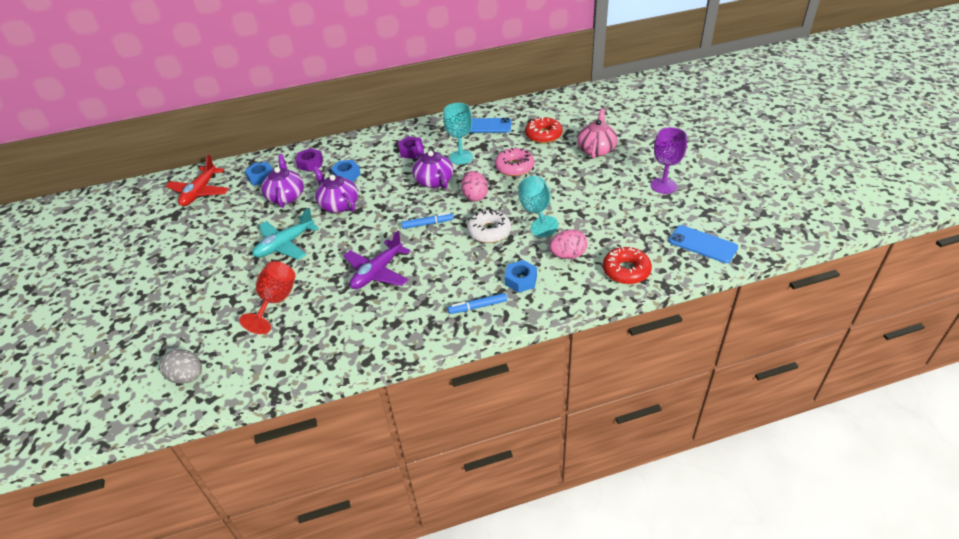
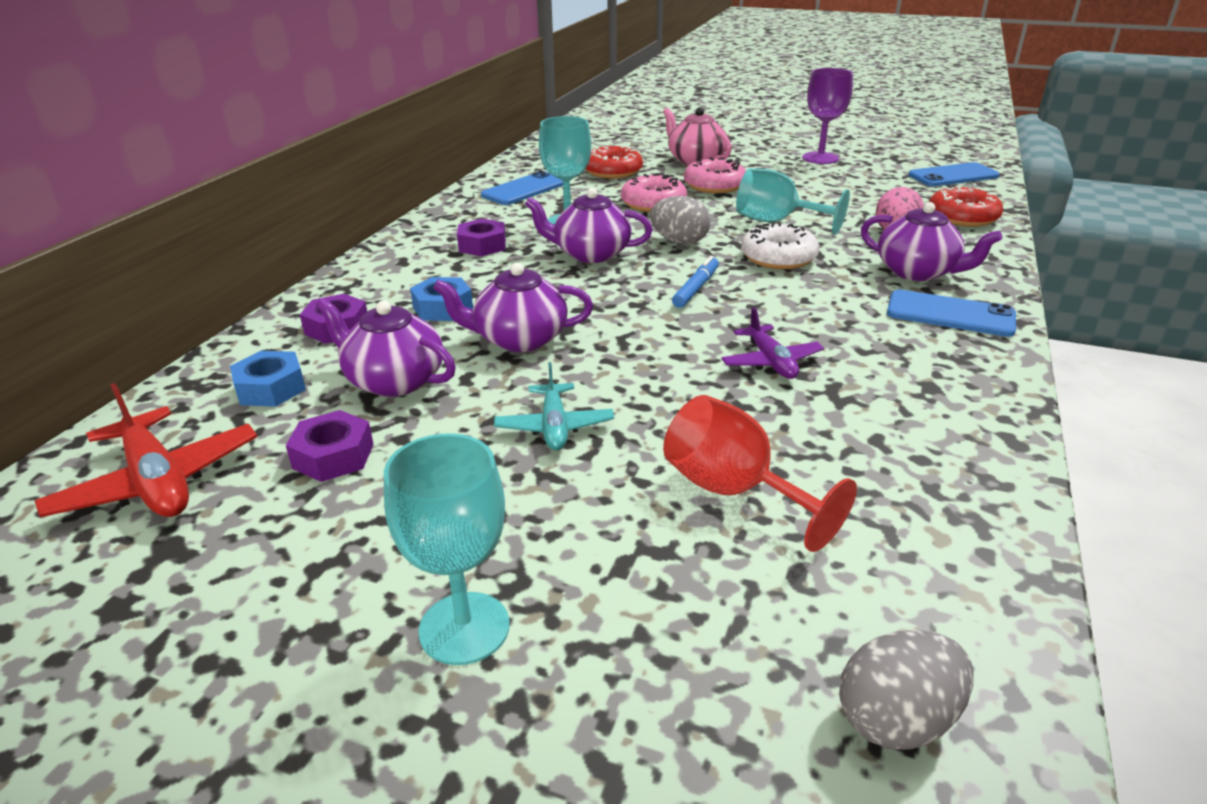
camera: 55 degrees left, 10 degrees down
turquoise plane [253,208,319,260] -> turquoise plane [494,362,614,450], size x0.65
purple plane [343,231,411,289] -> purple plane [721,307,824,379], size x0.65
blue marker [448,293,507,314] -> blue phone [887,290,1016,337]
pink egg [461,171,488,201] -> grey egg [650,196,711,244]
blue nut [505,260,537,293] -> purple teapot [861,202,1002,281]
none -> purple nut [286,410,373,482]
none -> turquoise goblet [384,433,510,665]
none -> pink donut [684,157,746,193]

